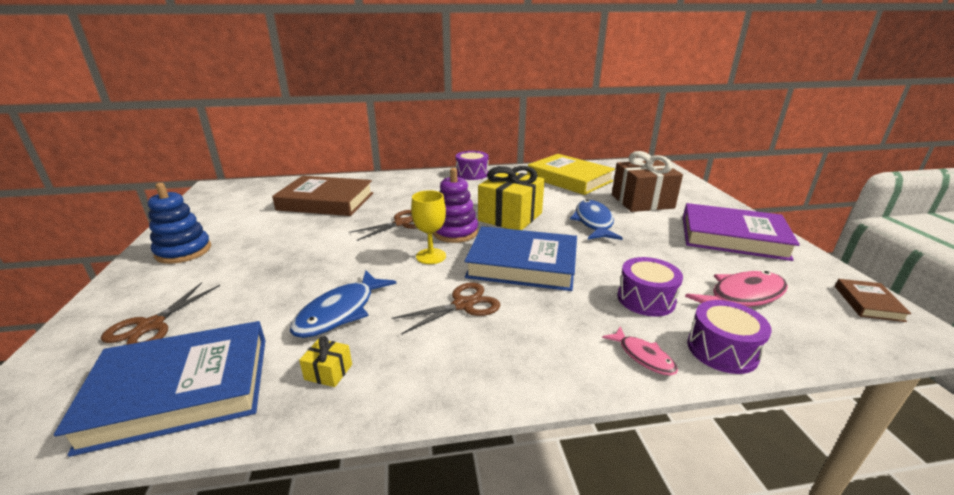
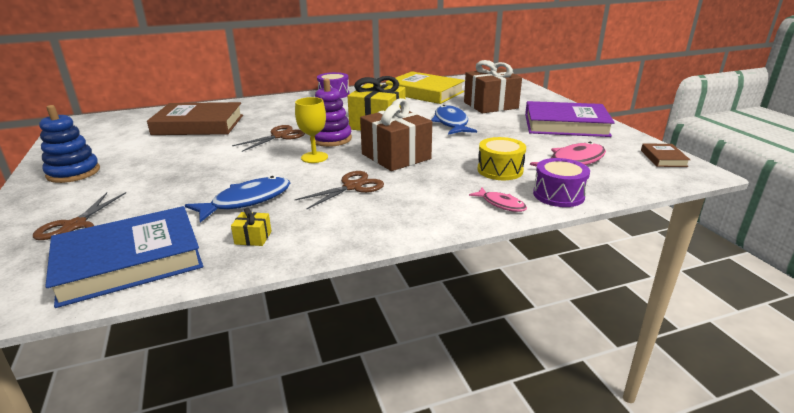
camera: 10 degrees left, 0 degrees up
blue fish [290,271,396,338] -> blue fish turned 150 degrees counterclockwise [185,176,290,222]
blue book [464,226,577,291] -> brown gift [360,98,432,171]
purple drum [617,257,683,316] -> yellow drum [477,137,526,180]

